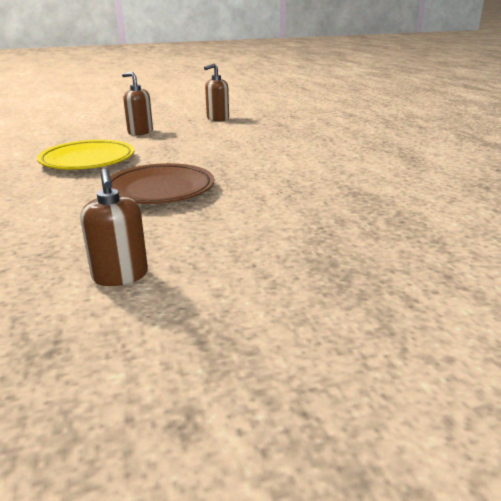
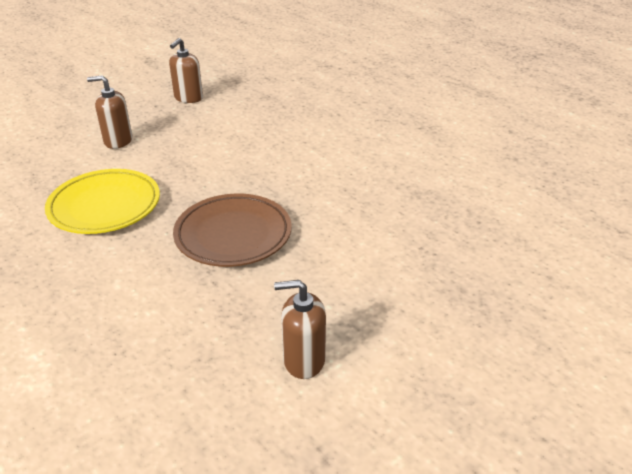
camera: 25 degrees left, 10 degrees up
brown soap dispenser [80,169,148,286] -> brown soap dispenser turned 135 degrees clockwise [274,280,326,379]

